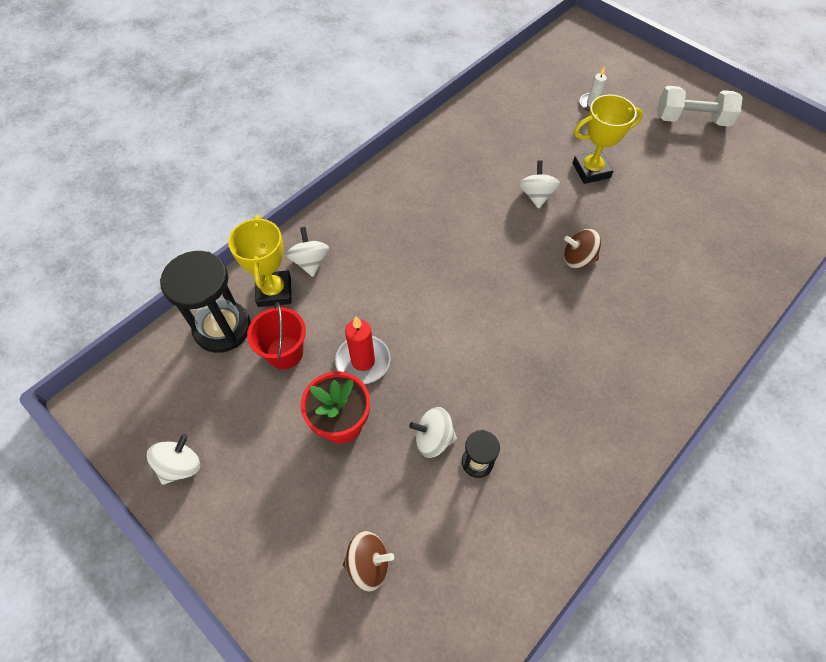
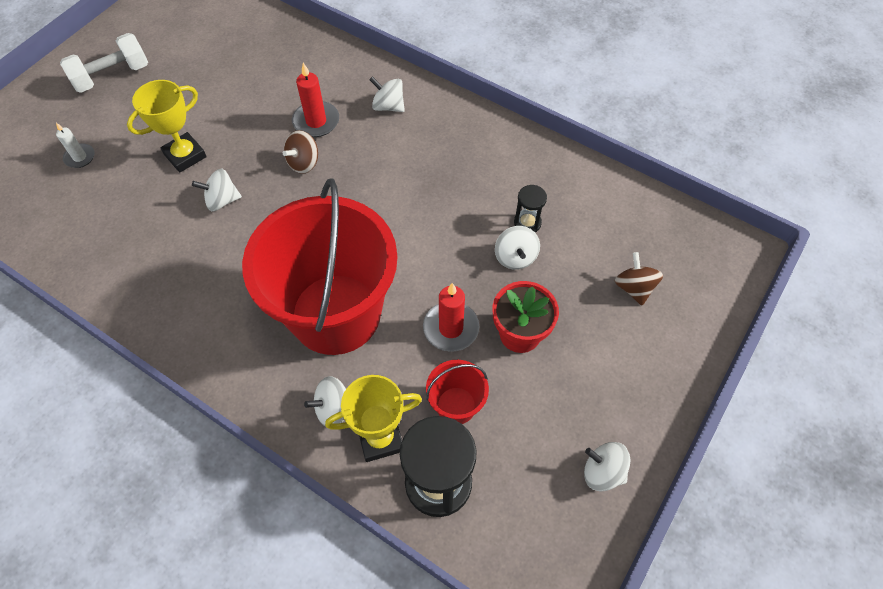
camera: 100 degrees left, 0 degrees up
brown spinning top [564,229,601,269] -> brown spinning top turned 45 degrees clockwise [283,130,318,174]
yellow trophy [573,94,643,184] -> yellow trophy turned 75 degrees clockwise [127,80,207,173]
white dumbbell [657,86,743,127] -> white dumbbell turned 60 degrees clockwise [60,33,148,93]
none -> red bucket [242,178,398,355]
none -> red candle [292,63,339,137]
none -> white spinning top [369,76,405,112]

